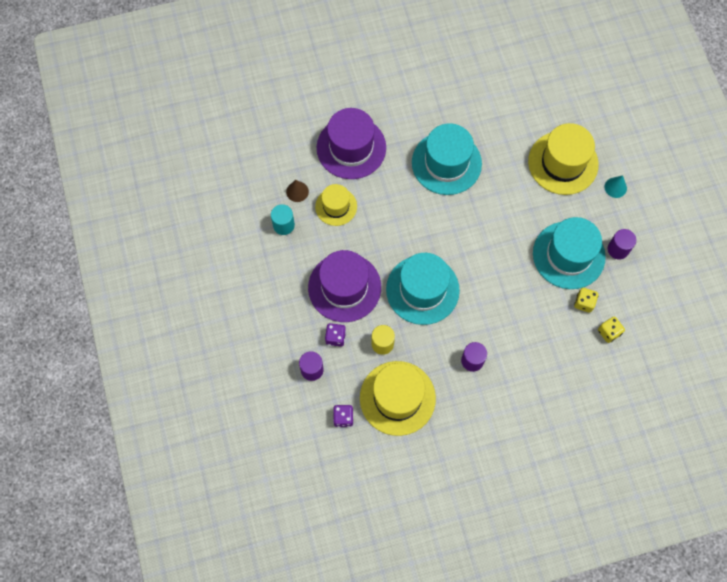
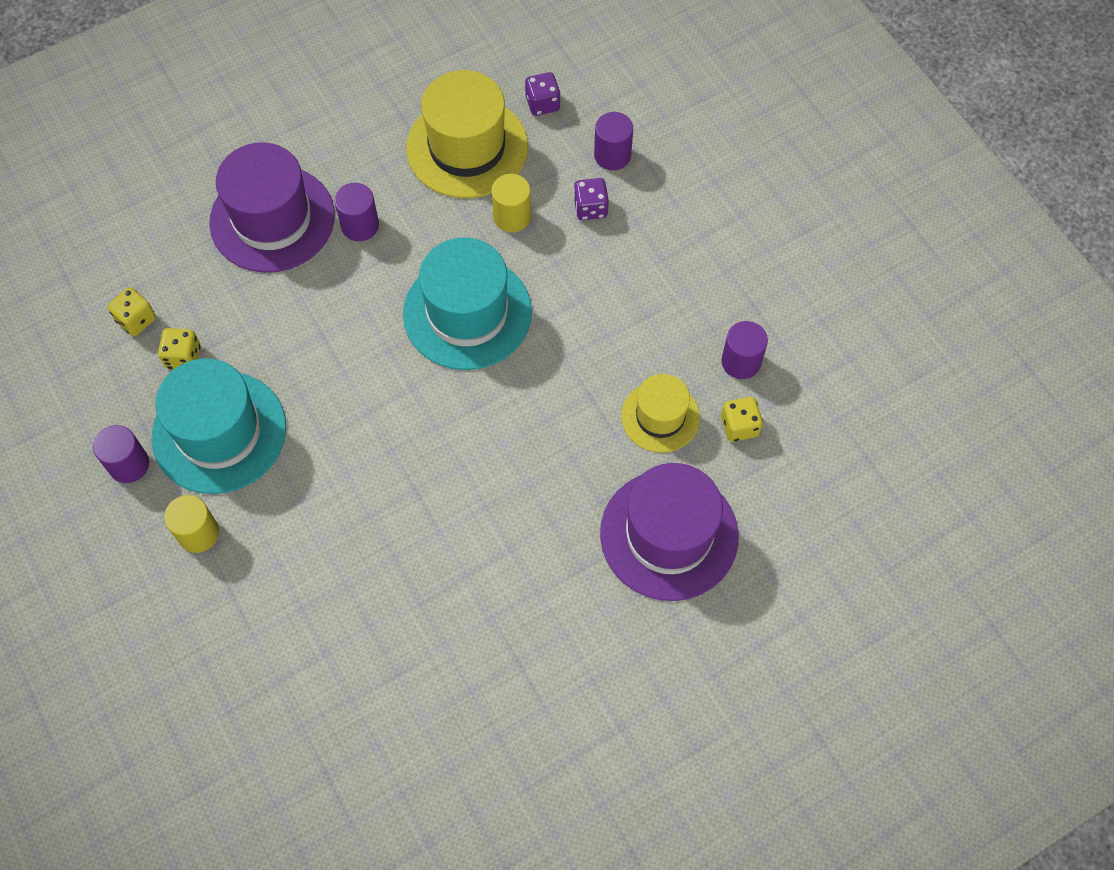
camera: 165 degrees right, 5 degrees down
turquoise cylinder [271,204,295,235] -> purple cylinder [722,321,768,379]
brown cone [286,180,309,202] -> yellow dice [721,397,763,442]
purple hat [308,250,381,322] -> purple hat moved to [209,142,335,273]
turquoise hat [412,123,482,195] -> none
yellow hat [528,123,599,195] -> none
turquoise cone [604,175,627,198] -> none
none -> yellow cylinder [164,495,219,553]

